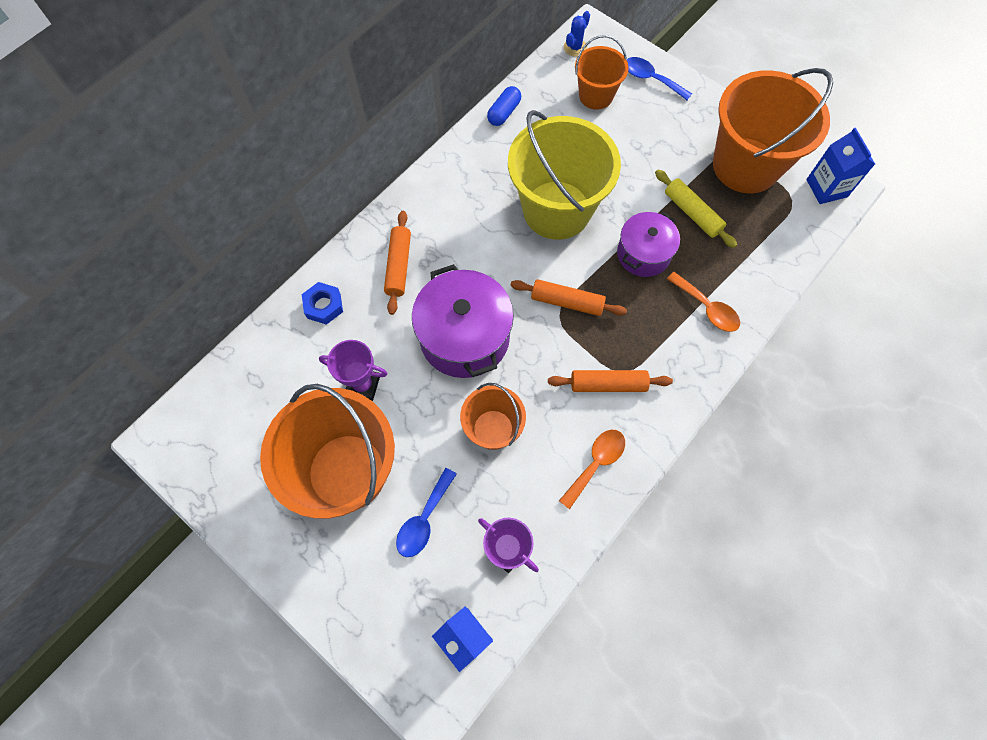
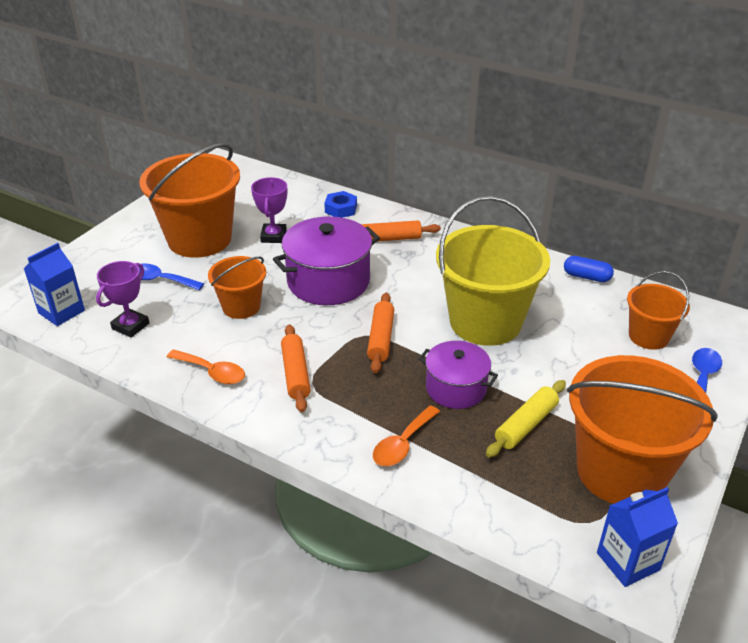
camera: 80 degrees right, 30 degrees down
blue cactus [564,11,590,57] -> none

